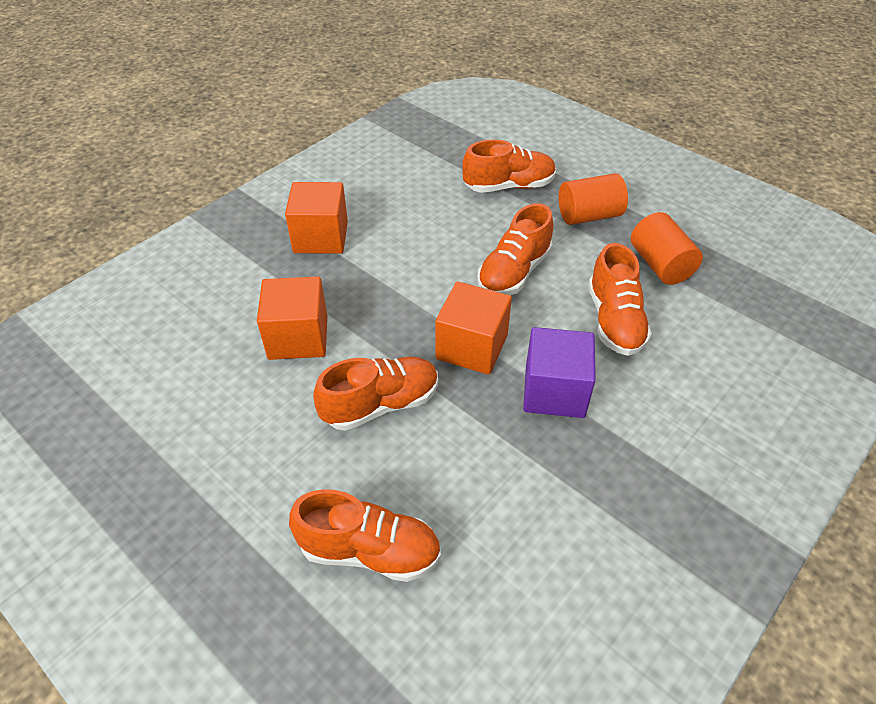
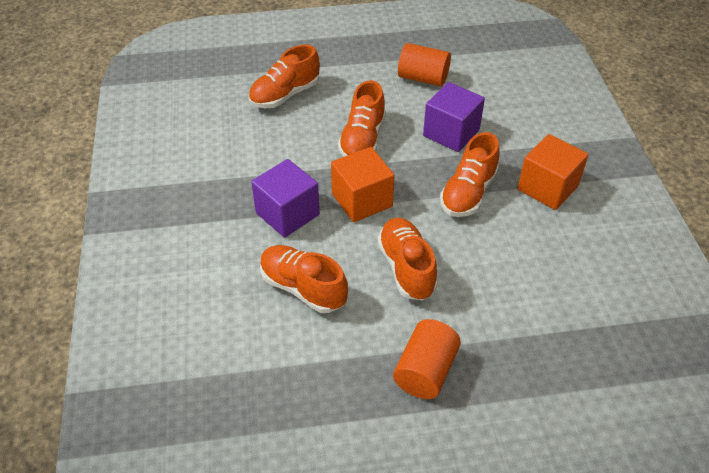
camera: 130 degrees right, 0 degrees up
orange cube [257,277,327,360] -> purple cube [423,82,485,152]
orange shoe [462,139,556,193] -> orange shoe moved to [440,132,500,217]
orange cylinder [631,212,703,285] -> orange cylinder moved to [398,43,451,86]

